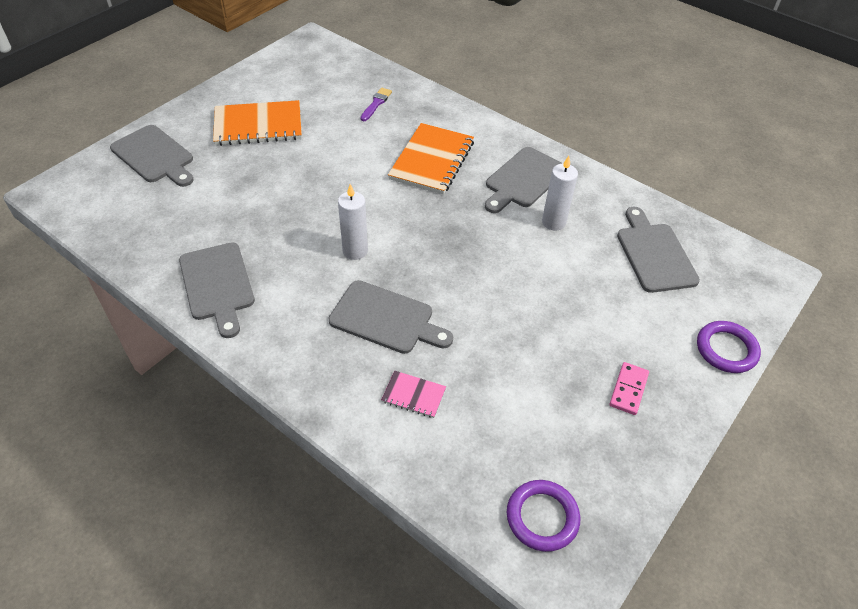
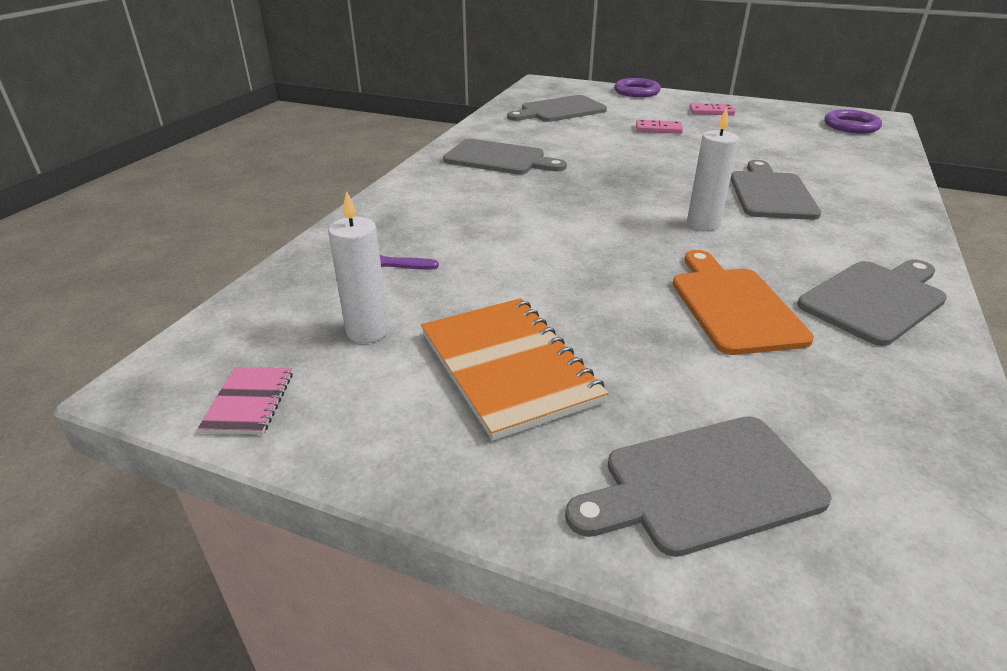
camera: 105 degrees left, 15 degrees down
grey cutting board [110,125,194,187] -> grey cutting board turned 135 degrees counterclockwise [565,416,832,557]
pink notebook [381,370,446,418] -> pink notebook moved to [198,367,293,435]
orange notebook [388,123,474,194] -> none
white candle [542,156,578,231] -> white candle moved to [328,191,389,343]
none -> pink domino [636,120,683,134]
none -> orange cutting board [673,250,814,355]

